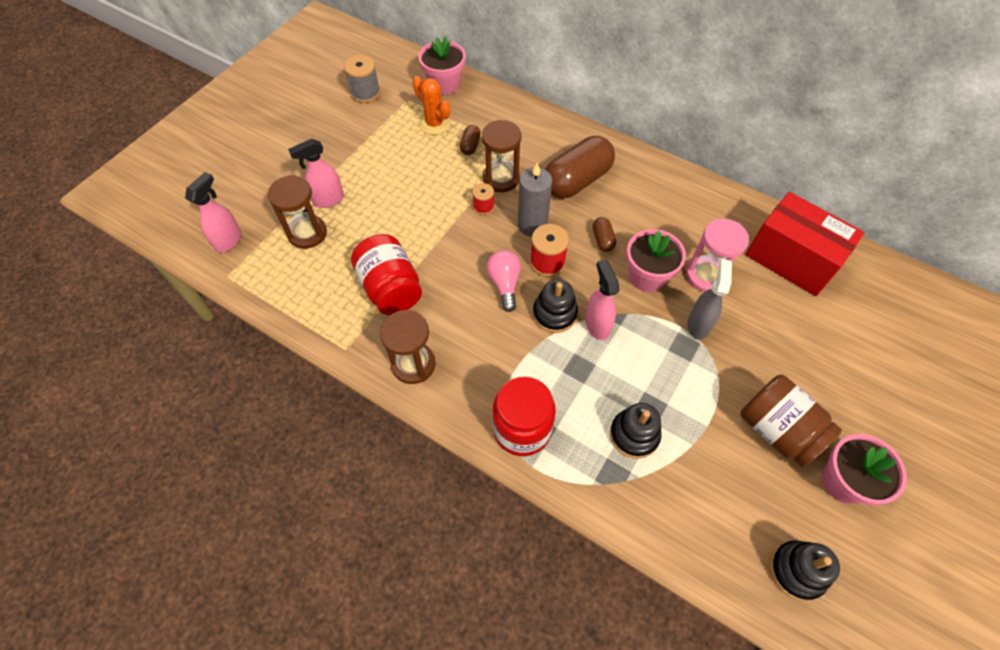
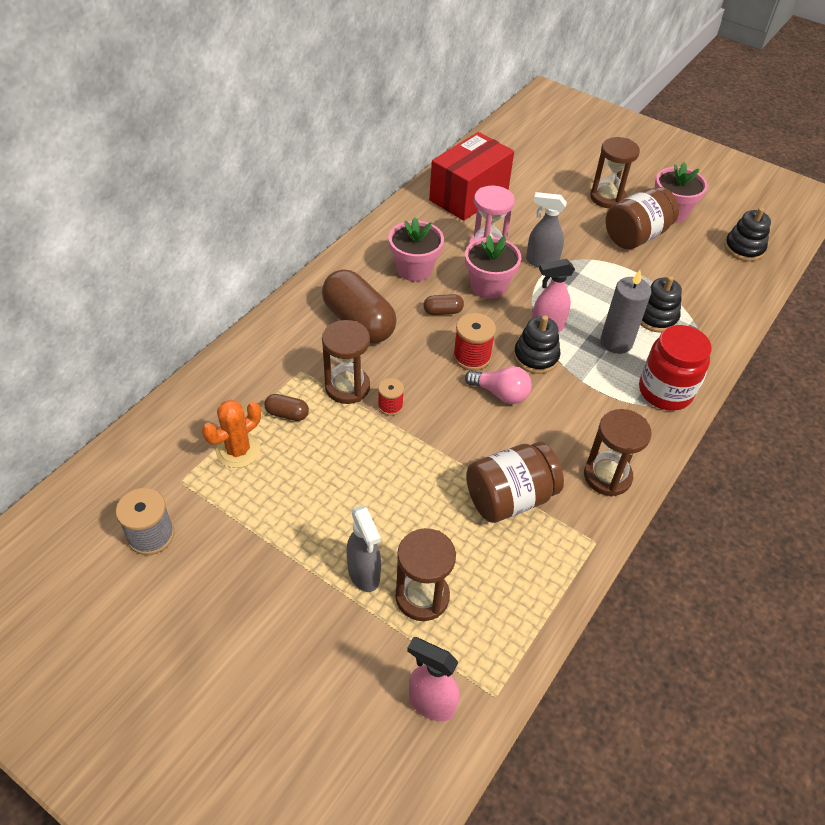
camera: 90 degrees left, 10 degrees down
pink spray bottle [288,139,344,208] -> grey spray bottle [347,505,381,592]
red jar [351,234,422,315] -> brown jar [466,442,564,523]
pink flower pot [418,37,466,95] -> pink flower pot moved to [388,217,444,281]
pink light bulb [486,250,521,312] -> pink light bulb turned 150 degrees counterclockwise [465,366,532,404]
grey candle [518,163,552,237] -> grey candle moved to [601,270,651,354]
none -> brown hourglass [590,137,640,209]

